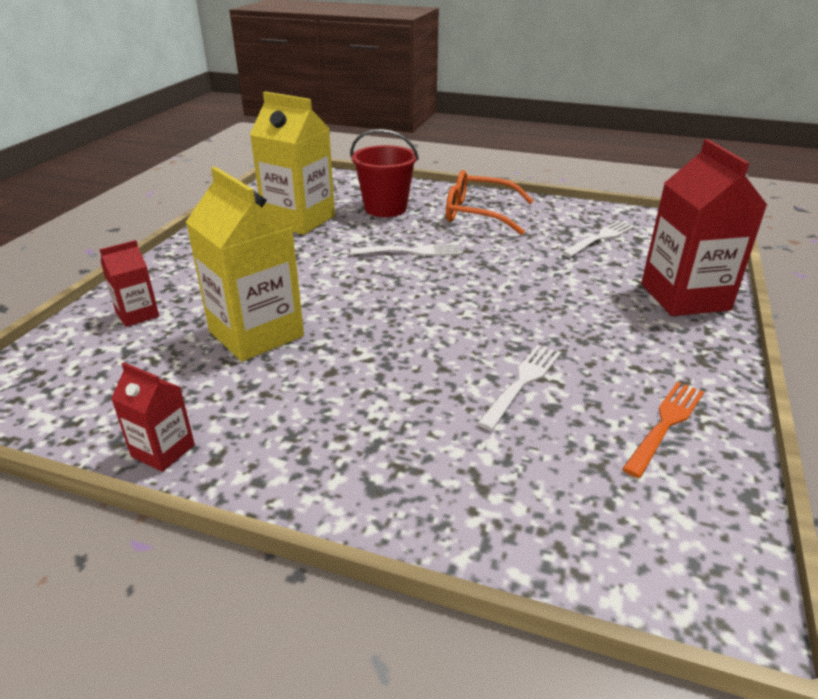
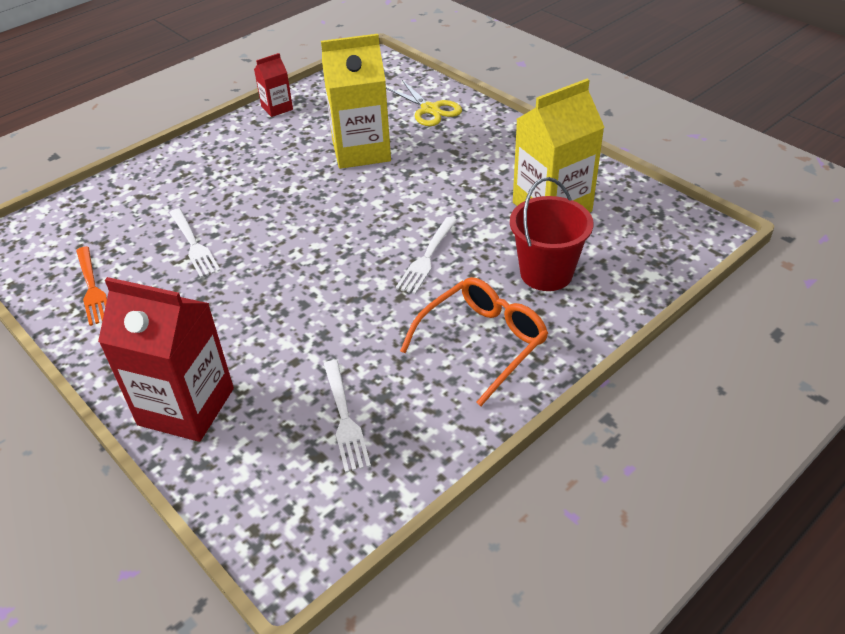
camera: 120 degrees right, 10 degrees up
red carton [99,240,159,327] -> yellow scissors [386,80,462,126]

